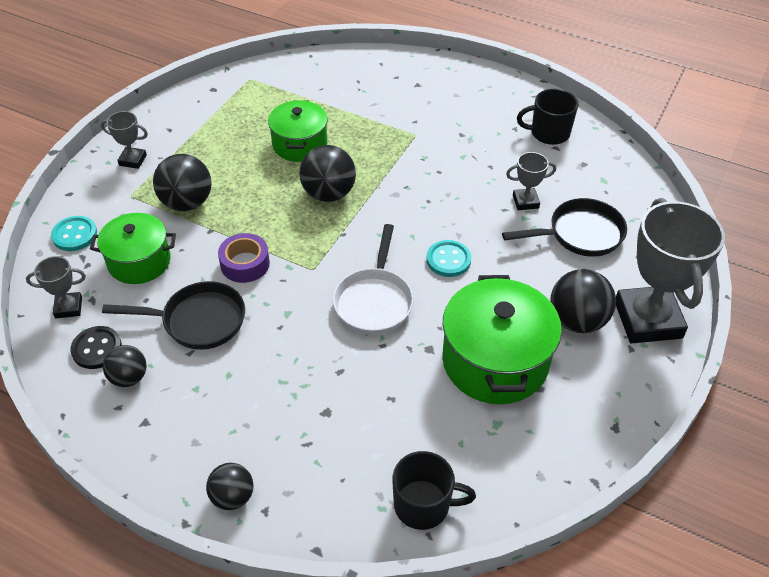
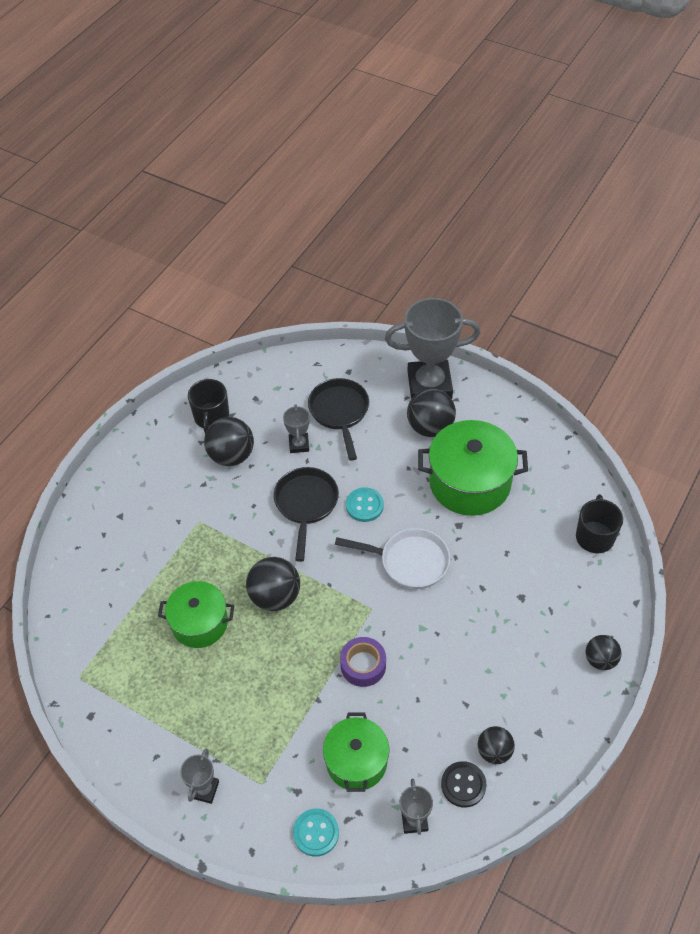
camera: 85 degrees left, 5 degrees up
black pan [102,281,245,350] -> black pan moved to [274,467,339,562]
black ball [153,154,212,211] -> black ball moved to [204,417,254,466]

